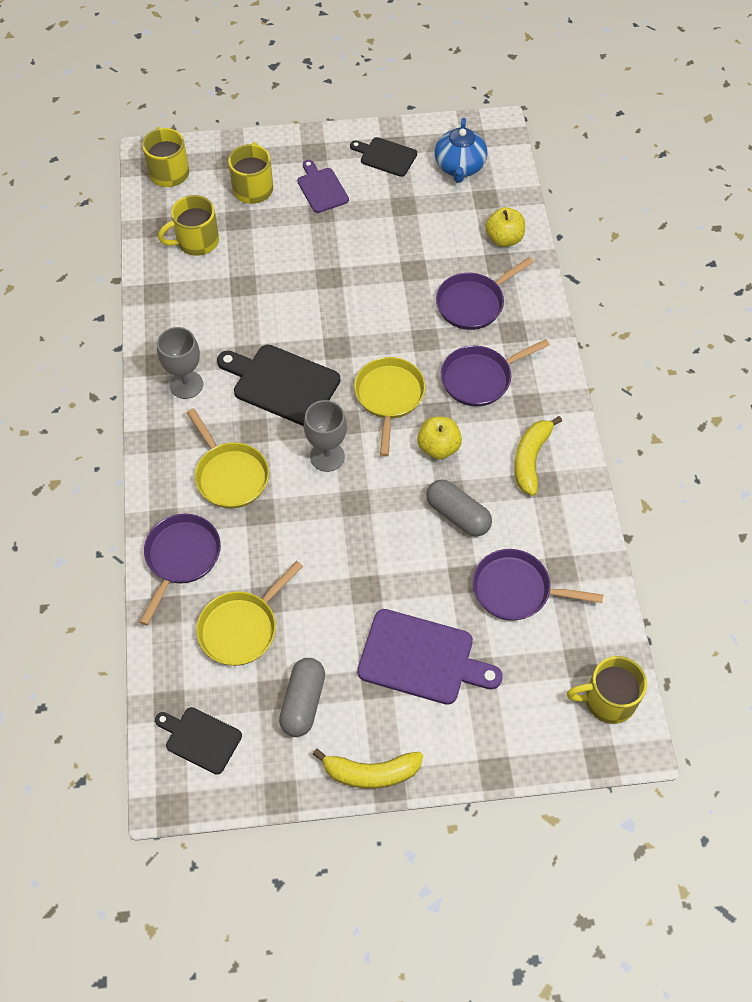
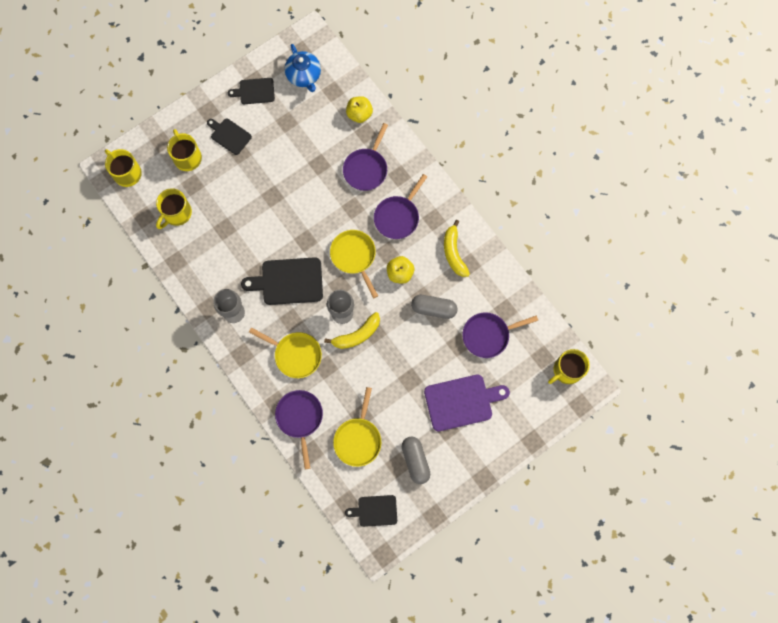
camera: 30 degrees left, 15 degrees up
purple cutting board [297,160,349,213] -> black cutting board [207,118,252,155]
yellow banana [313,748,423,789] -> yellow banana moved to [324,312,380,349]

